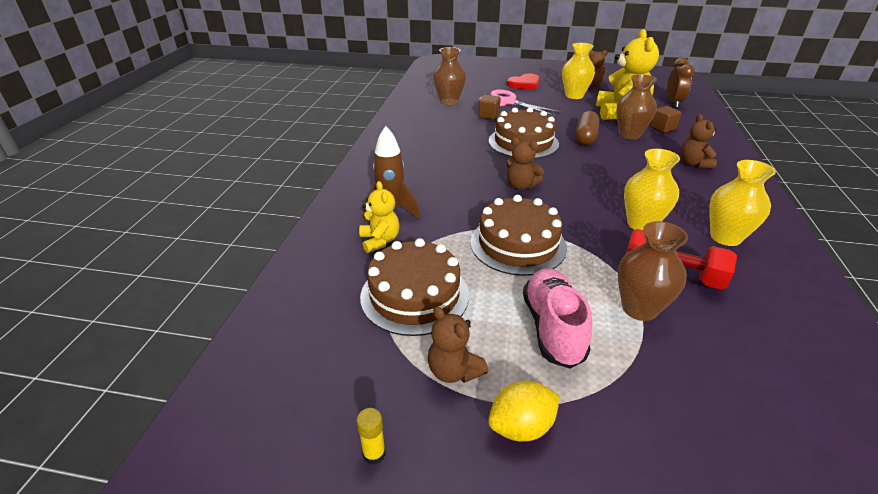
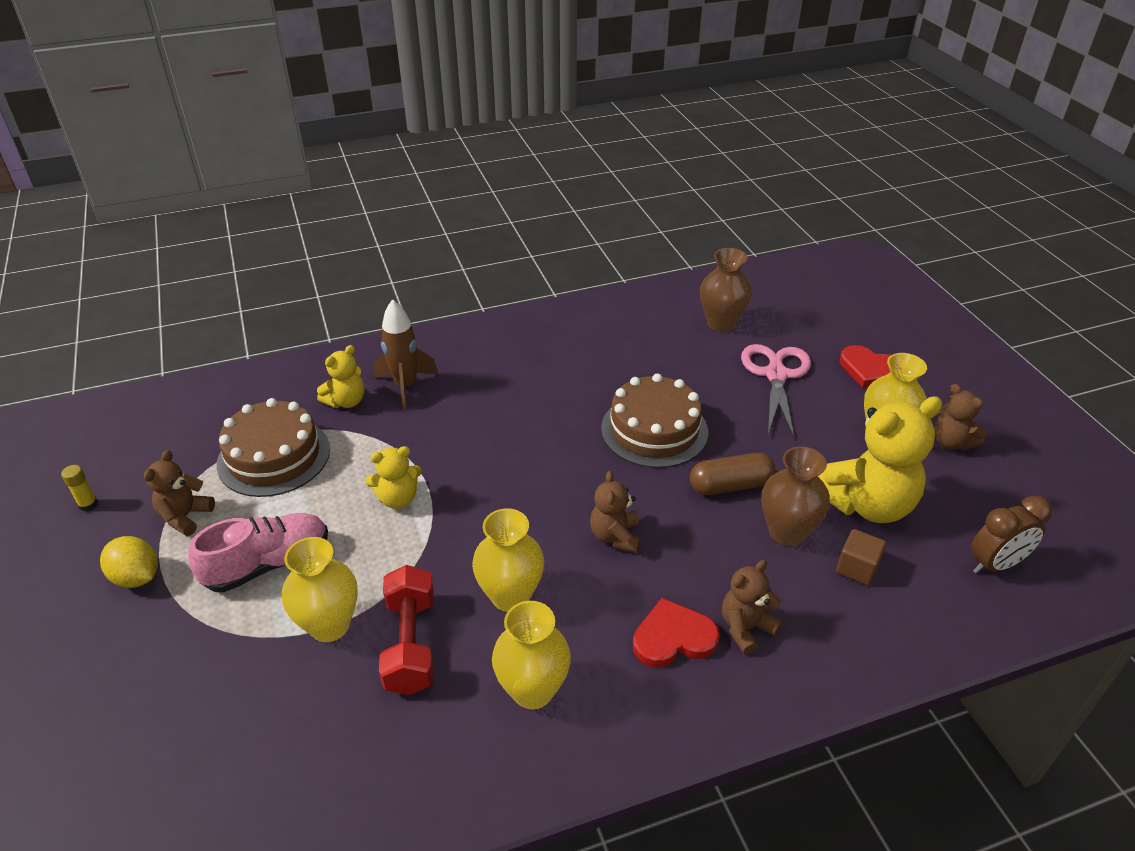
camera: 60 degrees right, 5 degrees up
brown cake [470,195,567,276] -> yellow teddy bear [365,446,422,509]
brown cube [478,95,501,119] -> none
brown teddy bear [507,137,544,190] -> brown teddy bear moved to [590,471,640,553]
brown vase [618,221,688,321] -> yellow vase [282,537,358,642]
none -> red heart [633,598,720,667]

